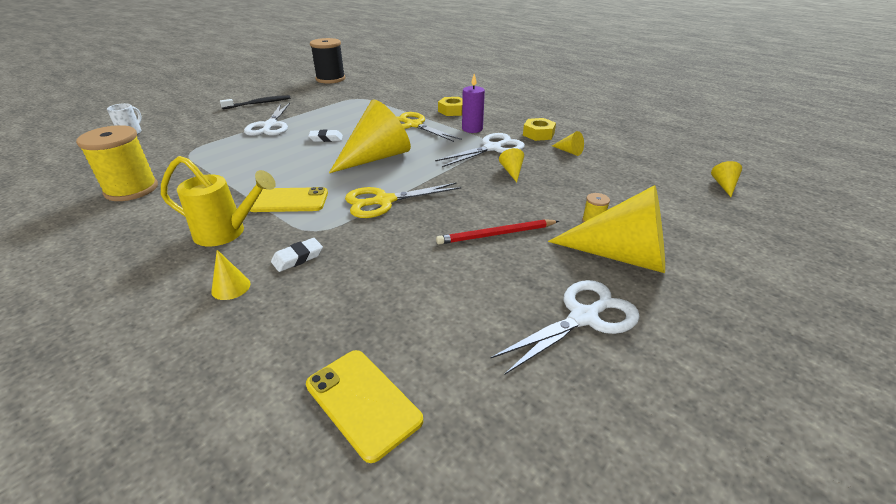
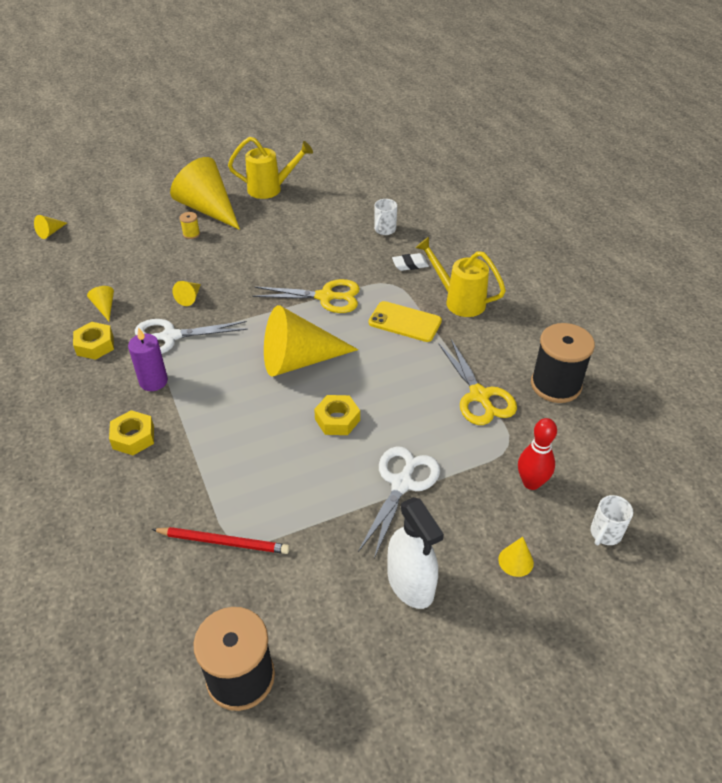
camera: 155 degrees left, 10 degrees up
yellow spool [76,125,158,201] -> black spool [531,323,595,403]
yellow cone [211,250,250,300] -> yellow cone moved to [498,537,534,577]
black toothbrush [220,95,291,109] -> white spray bottle [387,497,444,609]
yellow phone [306,350,423,463] -> none
white eraser [308,129,343,142] -> yellow nut [314,395,360,435]
yellow scissors [396,112,462,142] -> yellow scissors moved to [438,339,517,425]
red pencil [436,219,559,245] -> red pencil moved to [152,527,290,554]
white scissors [491,280,640,374] -> yellow watering can [228,137,313,199]
none -> white mug [374,199,397,235]
none -> red bowling pin [518,418,557,490]

